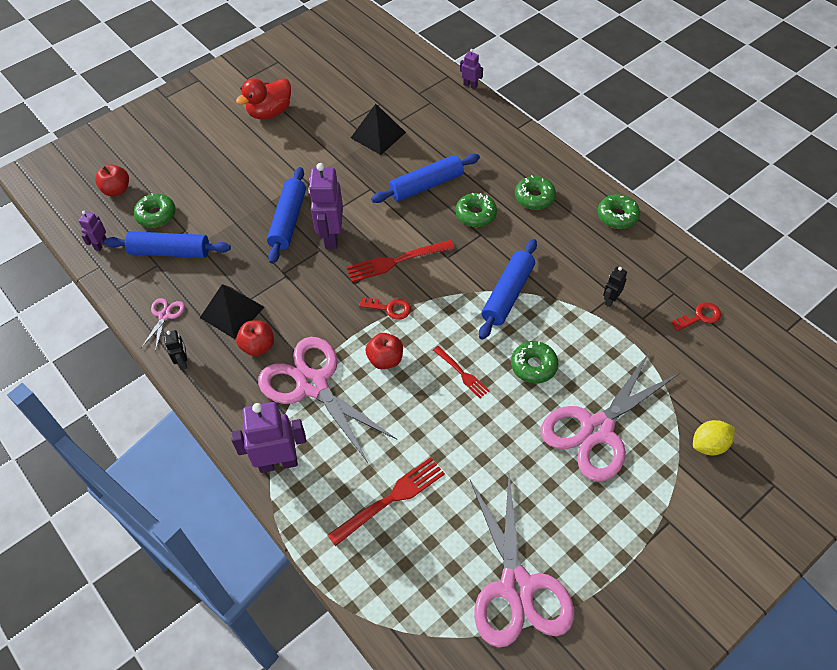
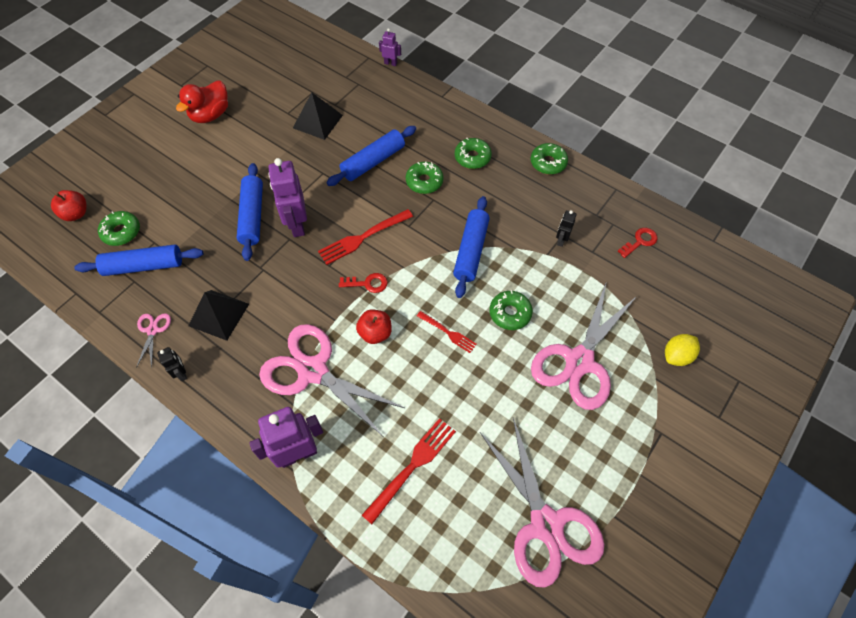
camera: 15 degrees left, 5 degrees up
purple robot [79,211,107,251] -> none
red apple [236,320,274,356] -> none

